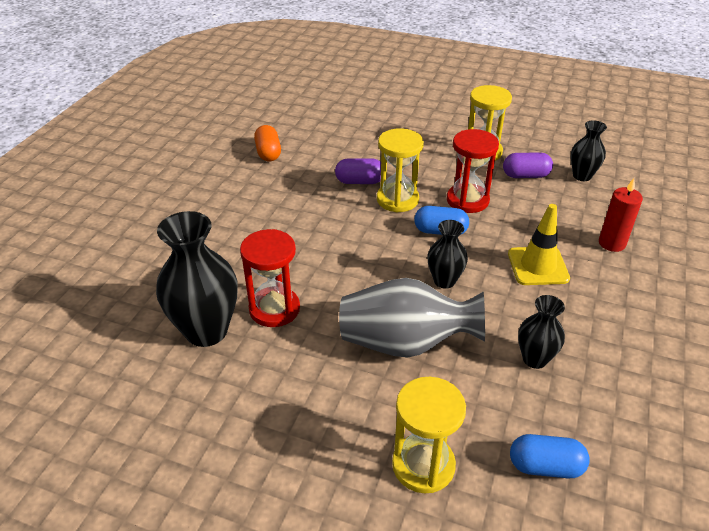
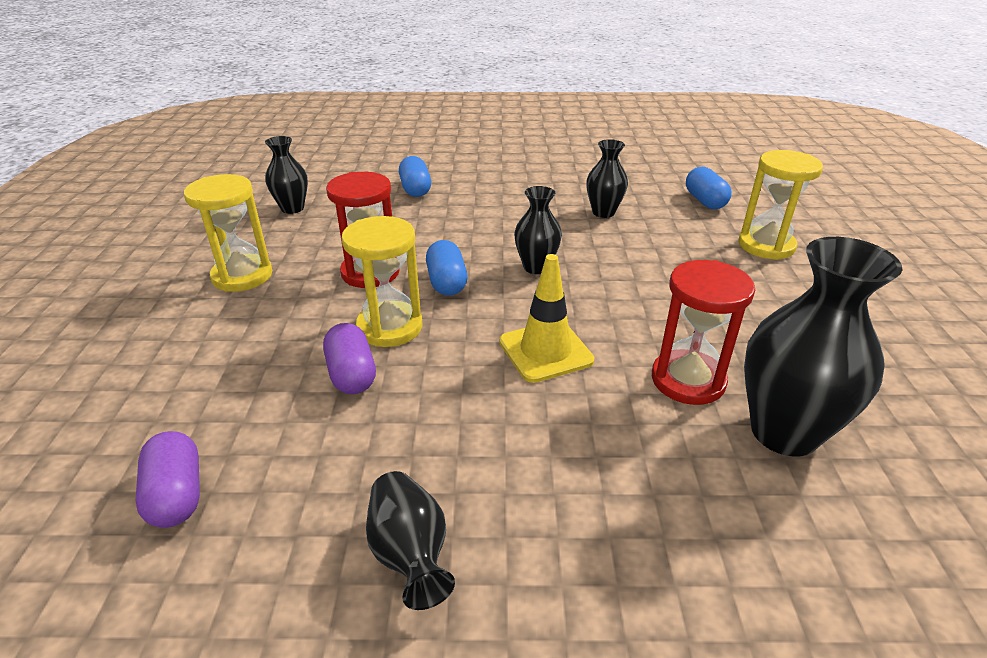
camera: 110 degrees left, 5 degrees down
orange capsule [254,125,281,162] -> none
grey vase [339,278,485,358] -> none
purple capsule [503,152,553,178] -> purple capsule moved to [135,431,200,528]
yellow traffic cone [508,204,570,285] -> yellow traffic cone moved to [499,254,595,383]
red candle [599,178,643,252] -> blue capsule [399,156,431,197]
none -> black vase [366,471,455,610]

